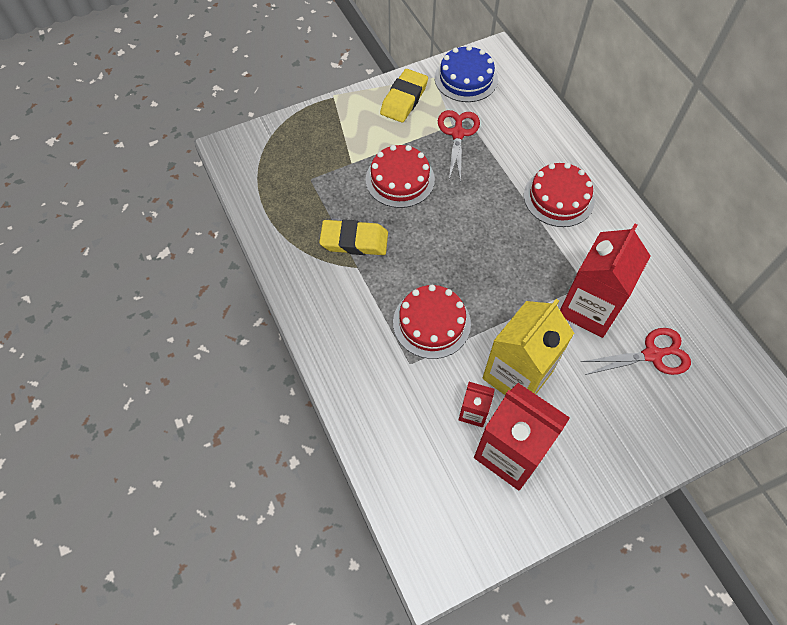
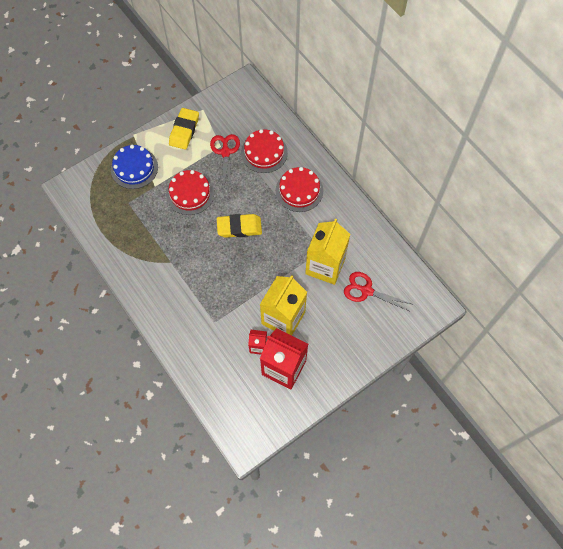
camera: 10 degrees left, 5 degrees up
yellow eraser [319,219,388,255] -> yellow eraser moved to [217,214,262,238]
red cake [393,285,471,359] -> red cake moved to [241,129,288,173]
blue cake [435,45,498,102] -> blue cake moved to [111,145,158,189]
red carton [560,223,651,338] -> yellow carton [305,219,350,285]
red scissors [581,328,691,375] -> red scissors turned 135 degrees counterclockwise [344,272,411,312]

